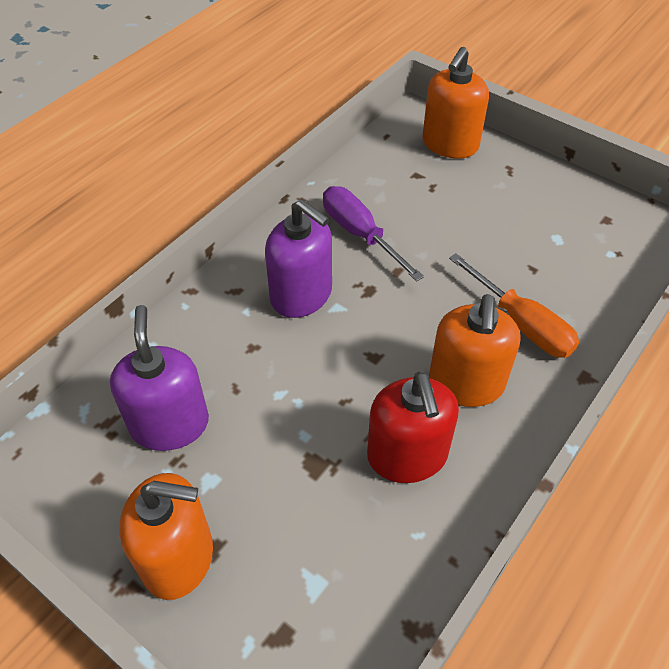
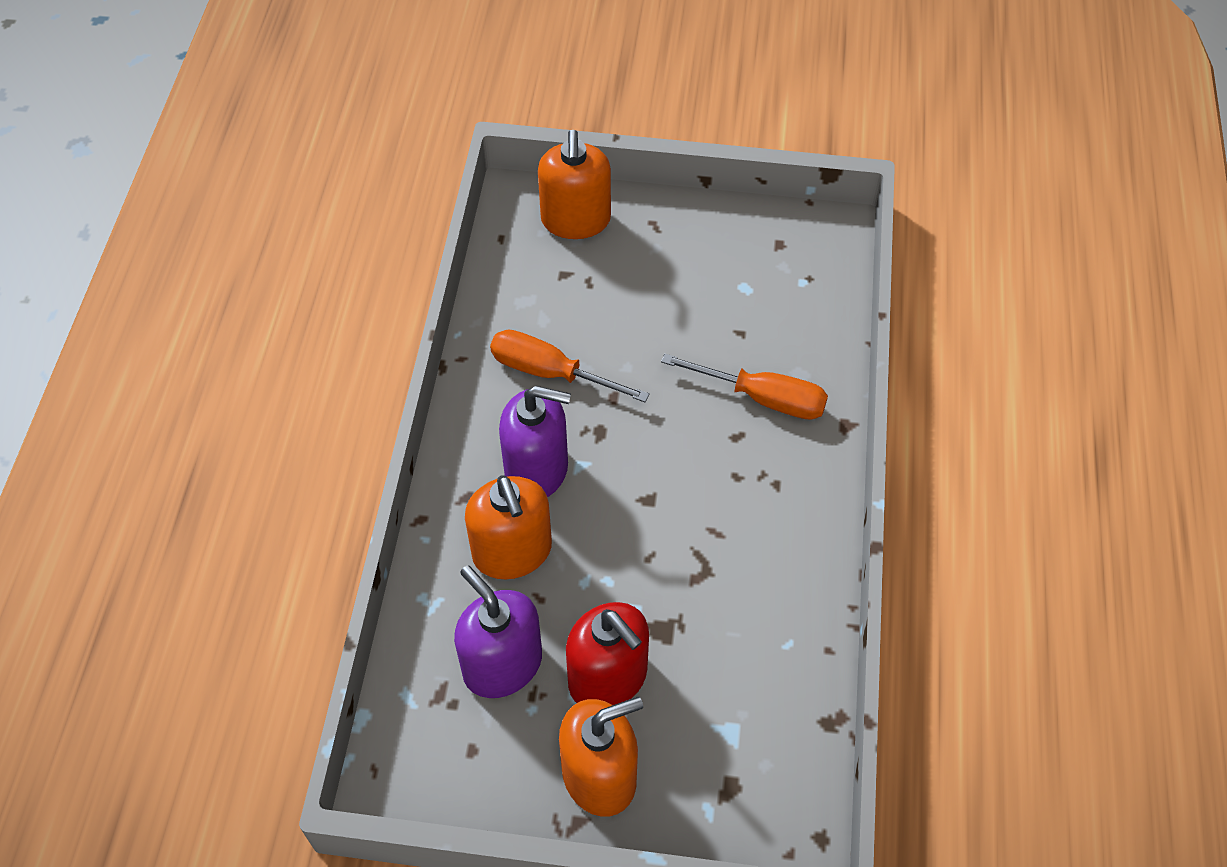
camera: 30 degrees left, 5 degrees up
purple screwdriver [323,186,424,282] -> orange screwdriver [490,329,650,402]
red soap dispenser [367,372,459,483] -> red soap dispenser moved to [566,602,649,705]
orange soap dispenser [429,294,521,407] -> orange soap dispenser moved to [465,475,552,579]

